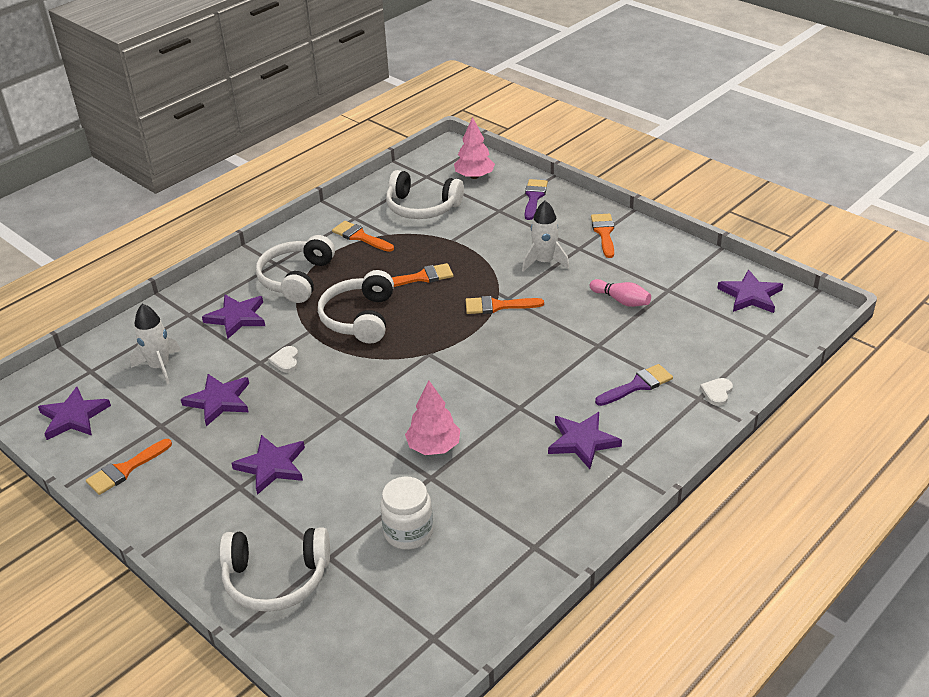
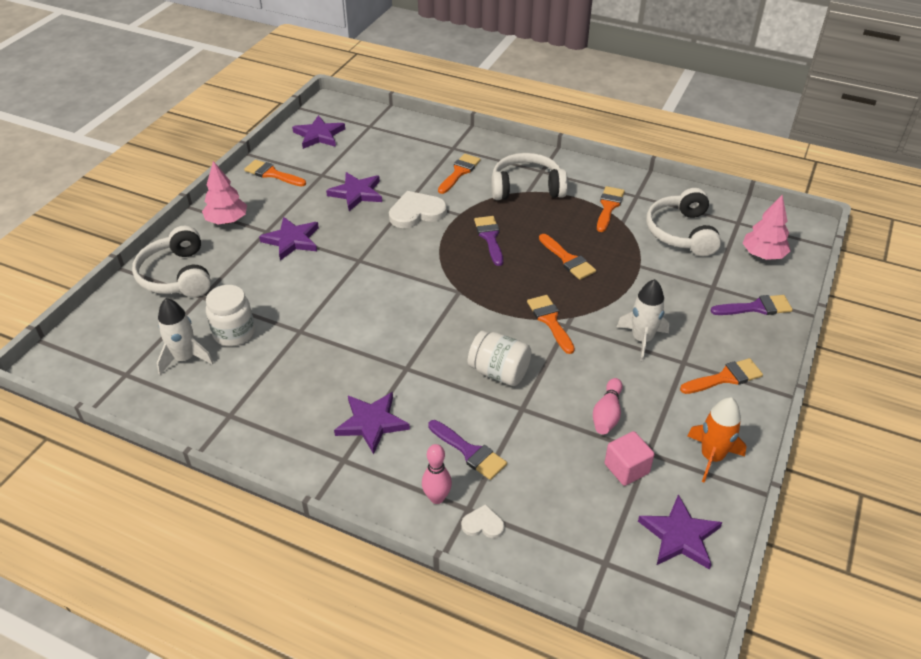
camera: 70 degrees right, 5 degrees up
white rocket [130,304,181,384] -> white rocket moved to [157,298,213,375]
purple star [202,294,265,339] -> orange brush [438,154,481,194]
white heart [268,346,298,373] -> white heart [389,191,447,228], size x1.93
white headphones [318,270,394,344] -> purple brush [474,216,503,266]
pink tree [405,380,460,455] -> pink tree moved to [202,161,247,224]
none -> pink bowling pin [422,444,452,504]
none -> white jar [468,331,531,386]
none -> pink cube [604,431,654,486]
none -> orange rocket [688,397,747,483]

